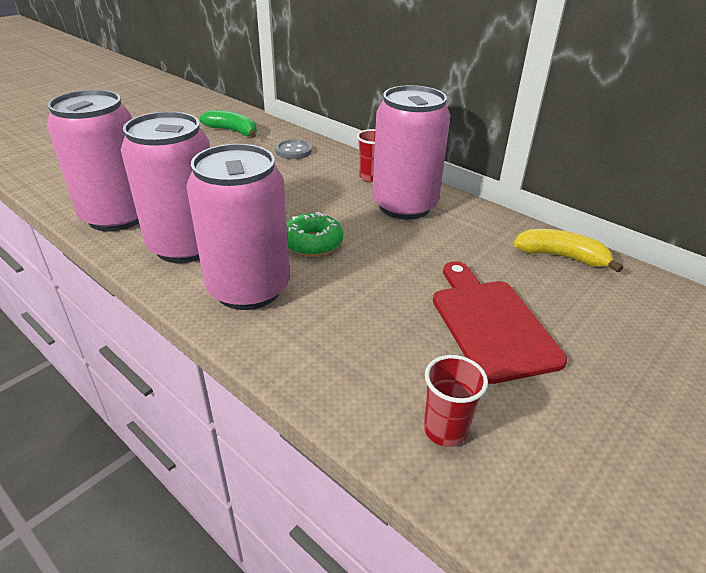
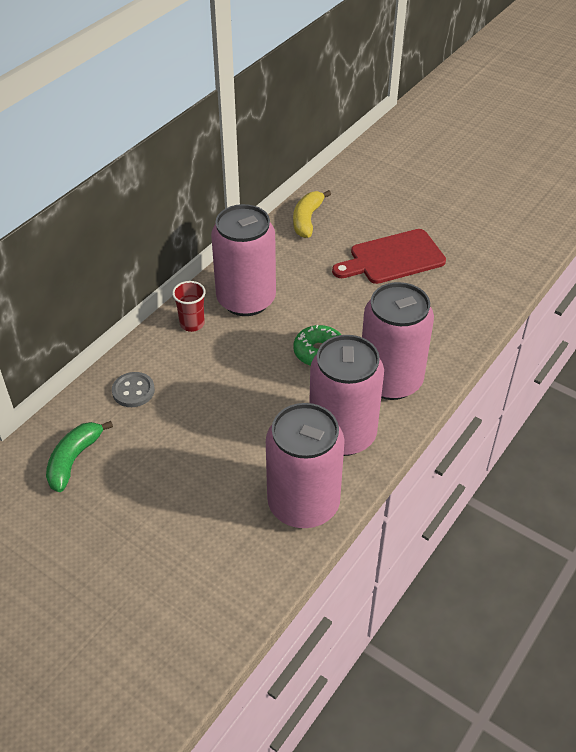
camera: 95 degrees left, 10 degrees up
red cup [424,355,488,447] -> none

